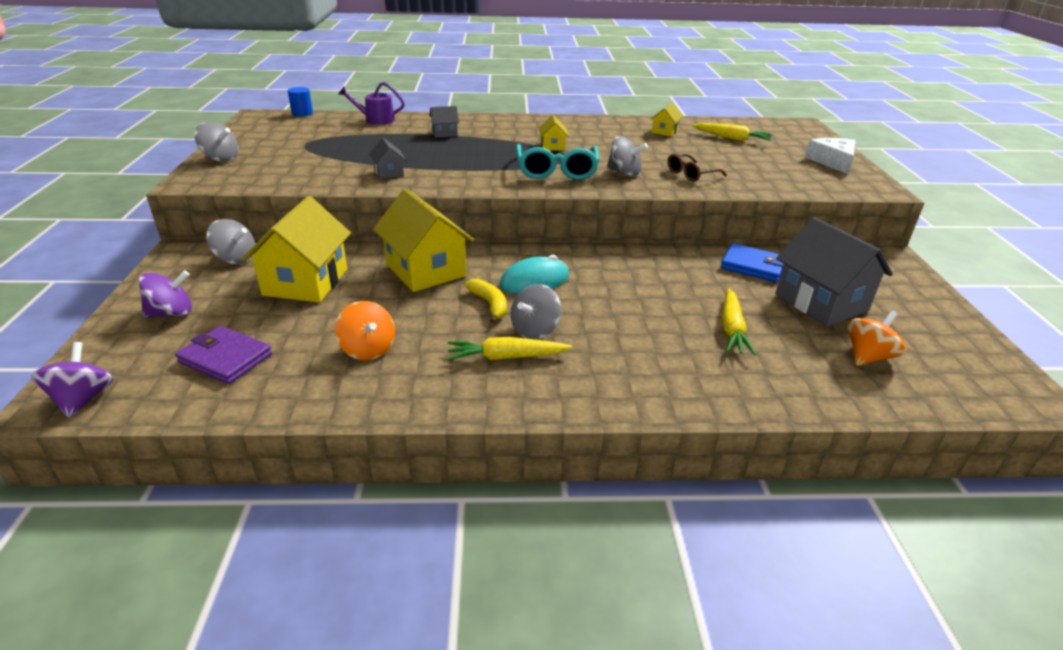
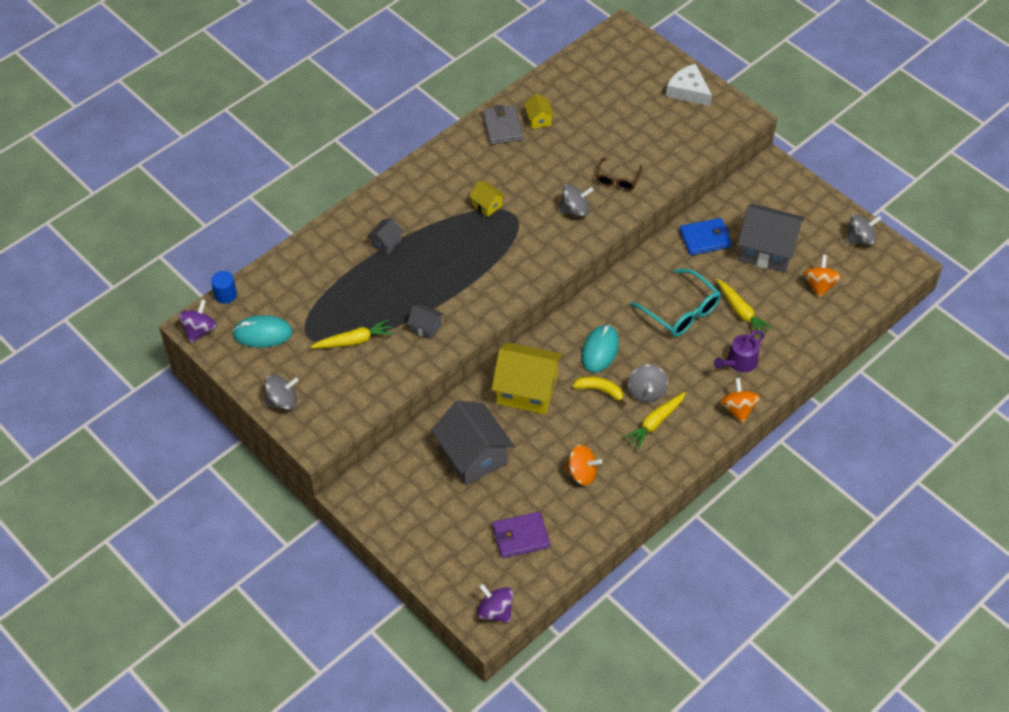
camera: 40 degrees left, 20 degrees up
purple spinning top [138,270,192,317] -> purple spinning top moved to [178,299,217,343]
grey spinning top [206,219,255,264] -> grey spinning top moved to [846,214,881,245]
yellow house [242,196,351,303] -> grey house [431,400,514,485]
purple watering can [339,82,405,125] -> purple watering can moved to [714,331,765,372]
turquoise glasses [516,144,599,180] -> turquoise glasses moved to [630,269,721,337]
yellow carrot [692,123,773,141] -> yellow carrot moved to [310,319,394,348]
none -> turquoise mouse [232,315,293,348]
none -> grey wallet [483,105,523,145]
none -> orange spinning top [720,378,760,423]

